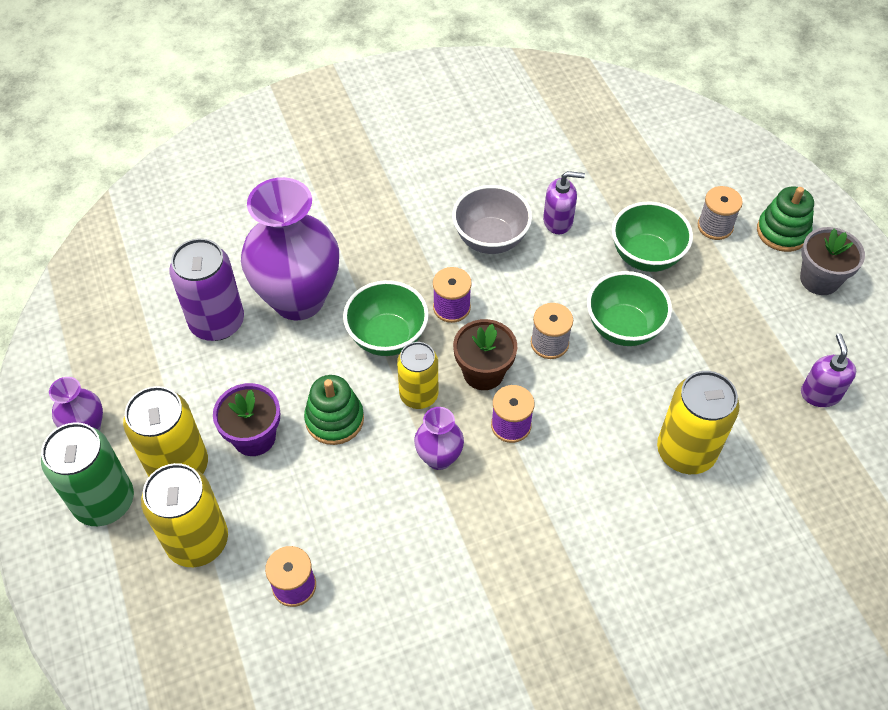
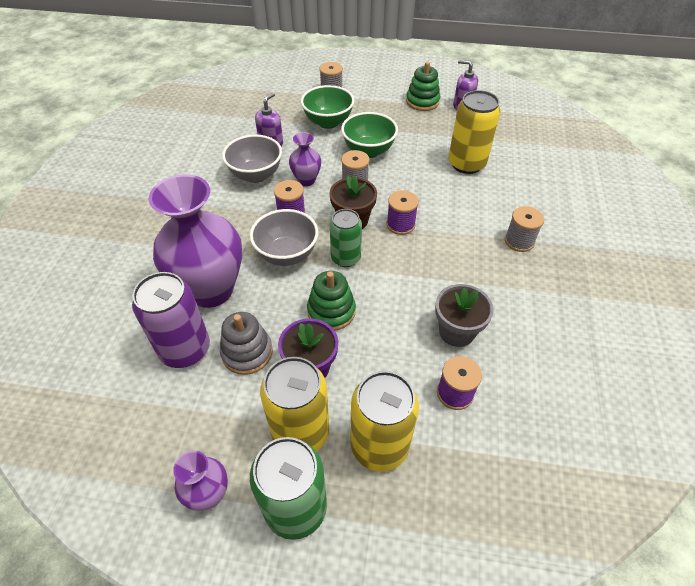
camera: 60 degrees left, 5 degrees down
green bowl [343,280,429,356] -> grey bowl [250,209,318,266]
yellow can [397,342,438,409] -> green can [330,209,362,267]
purple vase [414,407,464,470] -> purple vase moved to [289,132,321,186]
green stacking toy [757,186,814,252] -> green stacking toy moved to [406,62,440,111]
grey flower pot [800,227,865,295] -> grey flower pot moved to [435,284,494,347]
none -> grey stacking toy [220,312,273,375]
none -> grey spool [505,206,544,252]

